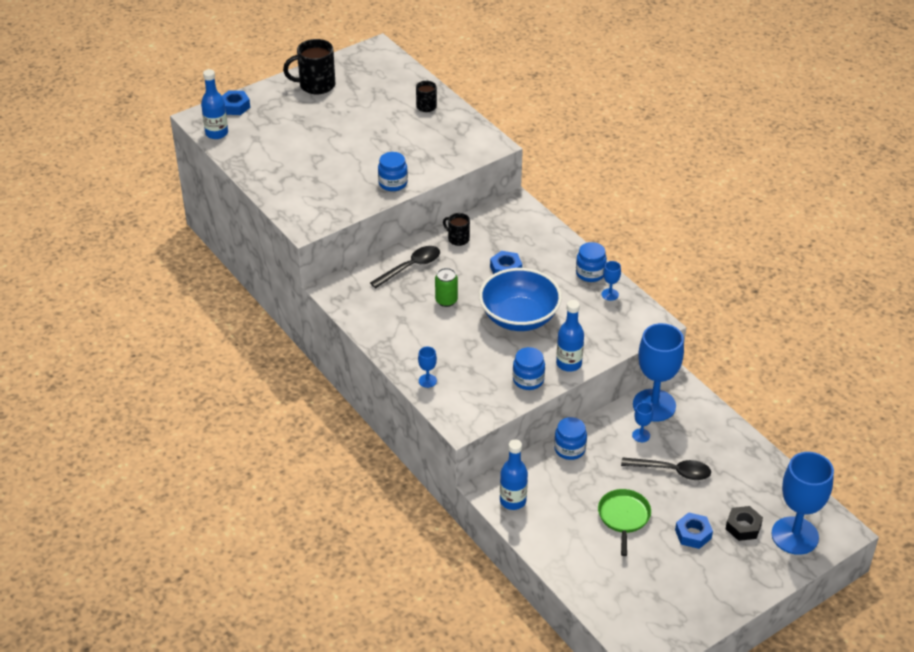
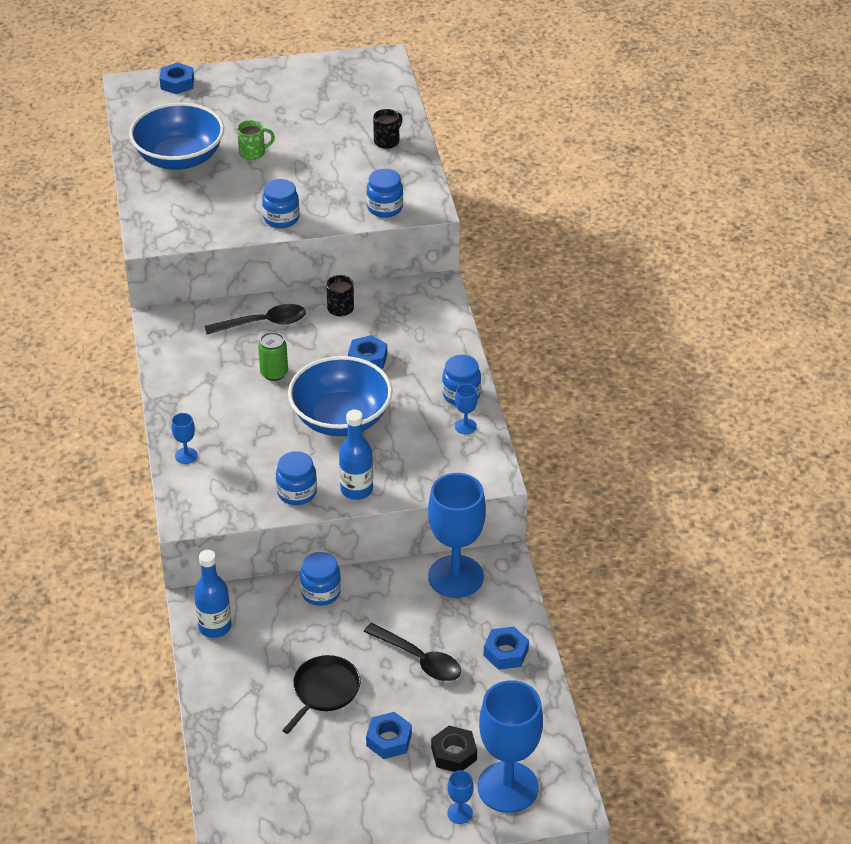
camera: 25 degrees right, 0 degrees up
blue bottle [201,69,228,139] -> none
black mug [283,39,335,95] -> none
green pan [598,489,651,556] -> black pan [282,655,361,734]
blue goblet [632,402,653,442] -> blue goblet moved to [447,770,474,824]
none -> blue bowl [129,102,224,170]
none -> green mug [237,120,275,160]
none -> blue jar [367,169,403,218]
none -> blue nut [484,626,529,670]

